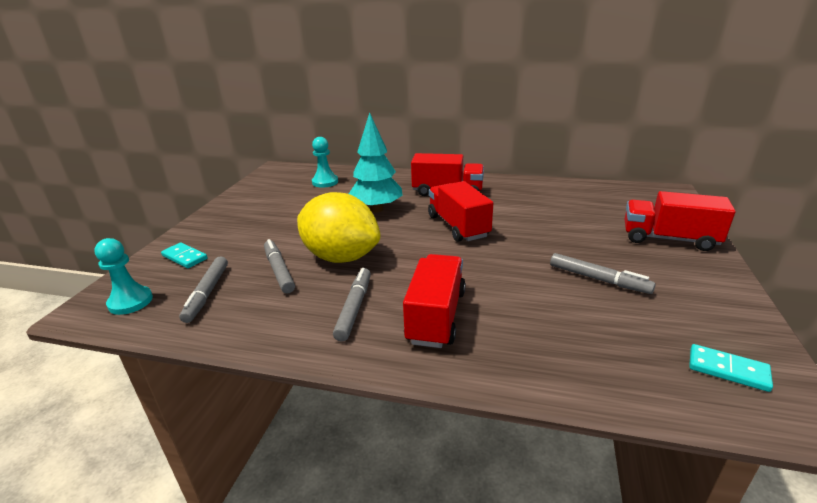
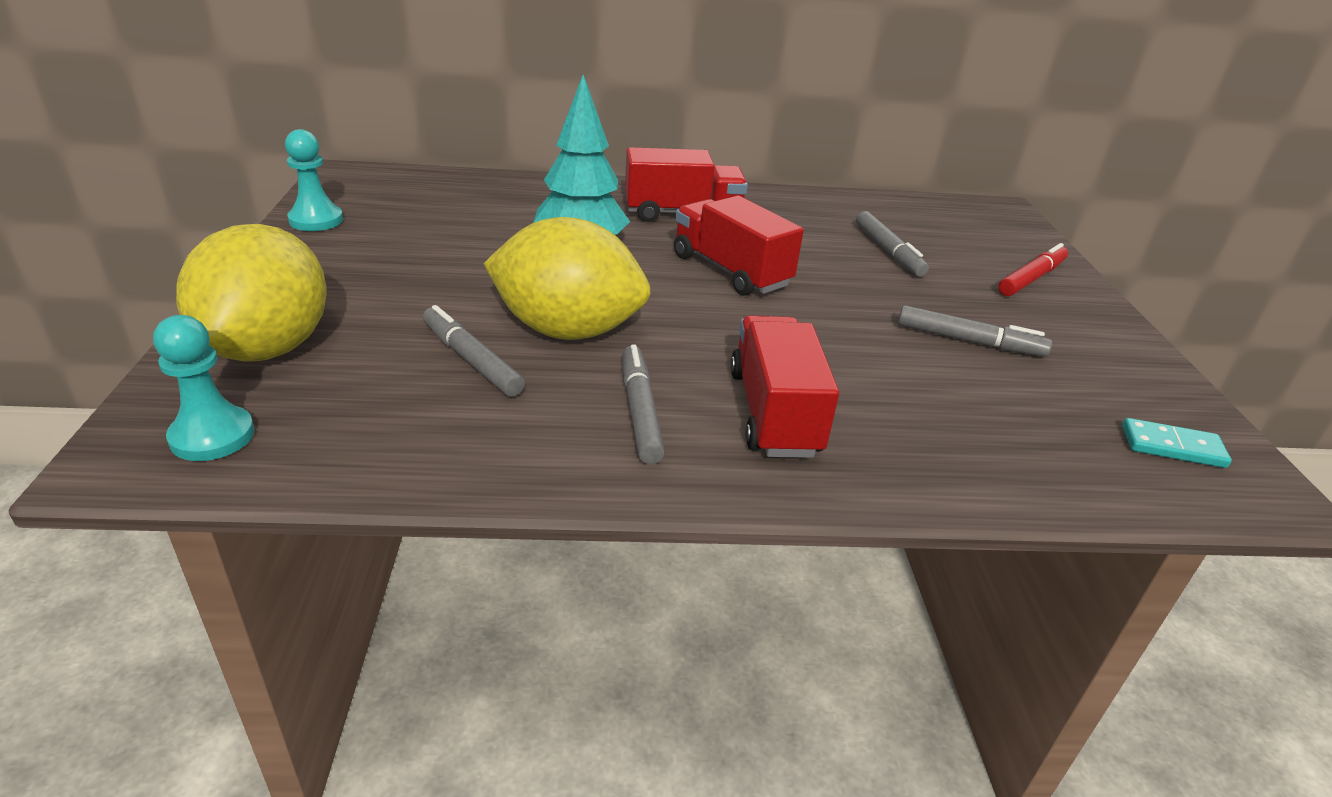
camera: 20 degrees left, 5 degrees up
turquoise domino [161,243,208,268] -> yellow lemon [176,224,327,362]
grey marker [179,256,228,323] -> grey marker moved to [856,211,929,277]
turquoise pawn [312,137,338,188] -> turquoise pawn moved to [285,129,343,231]
red truck [625,191,736,251] -> red marker [998,243,1068,296]

